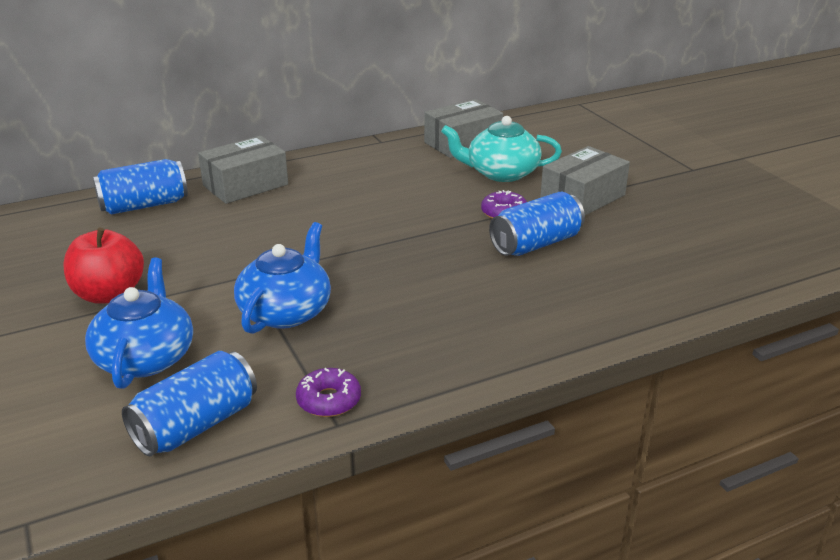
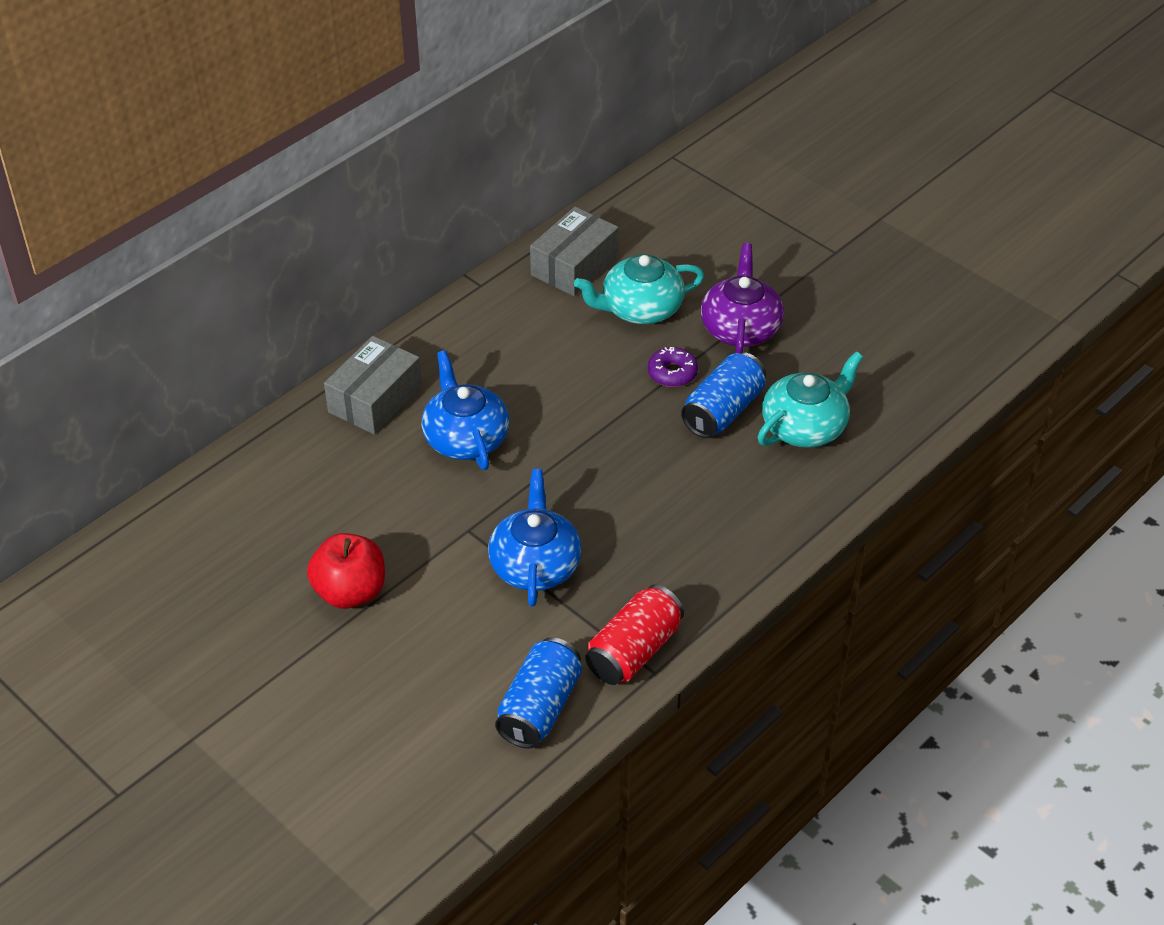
camera: 20 degrees left, 15 degrees up
blue teapot [85,258,193,389] -> blue teapot moved to [422,350,509,470]
blue can [93,159,188,214] -> none
purple donut [296,368,361,417] -> red can [585,585,684,685]
grey box [540,146,630,215] -> purple teapot [701,243,784,353]
none -> turquoise teapot [757,352,863,448]

